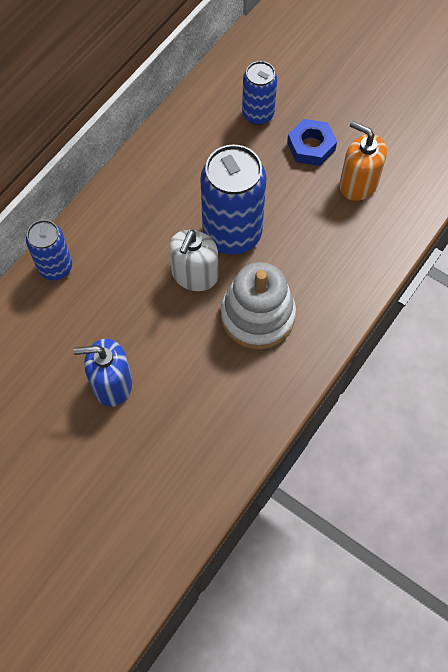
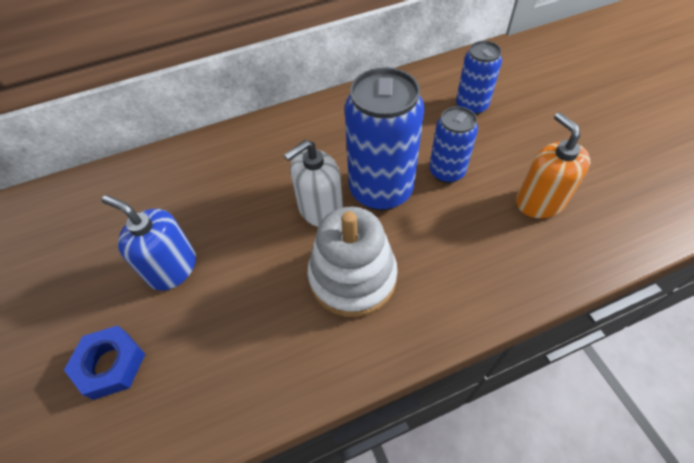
camera: 35 degrees right, 10 degrees down
blue can [26,220,72,280] -> blue can moved to [429,106,478,183]
blue nut [287,119,337,166] -> blue nut moved to [64,325,145,400]

